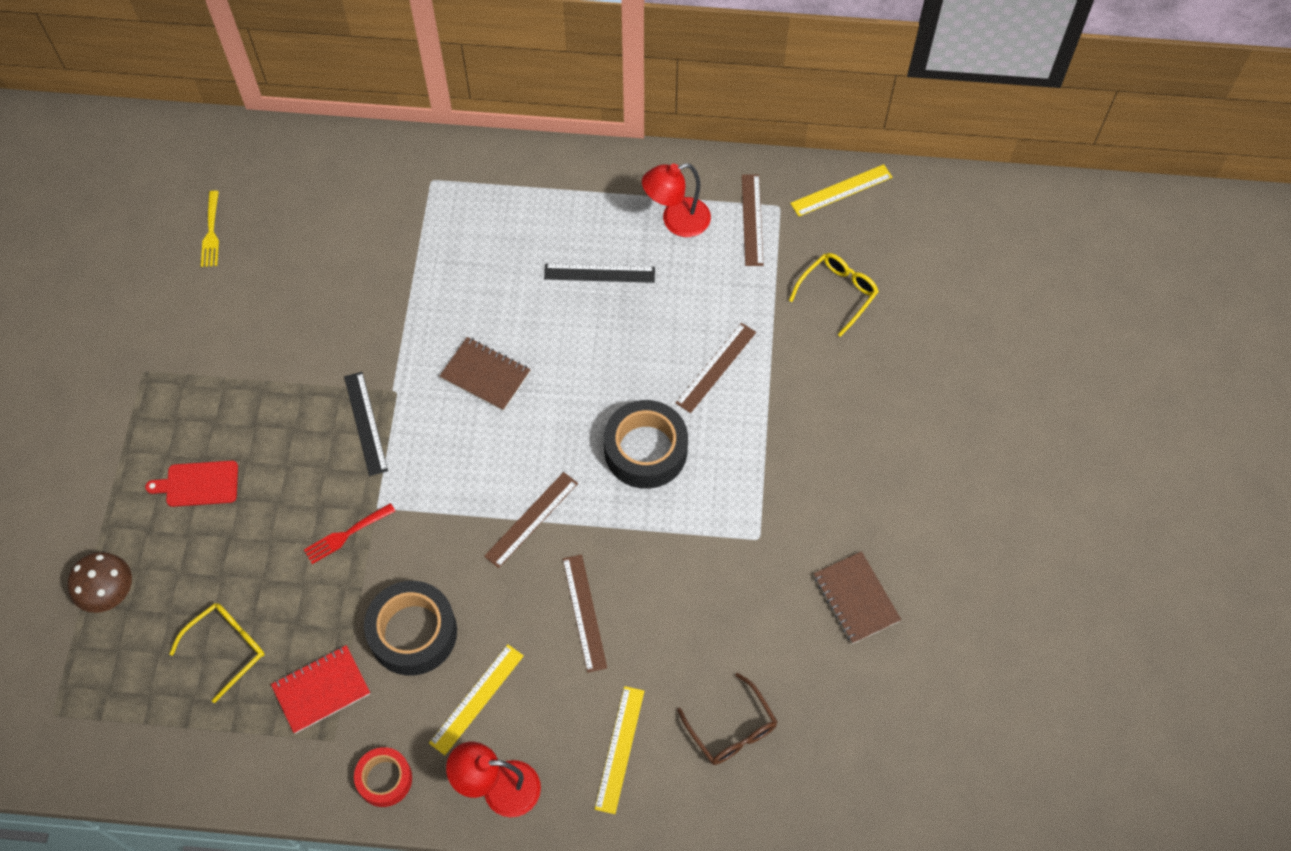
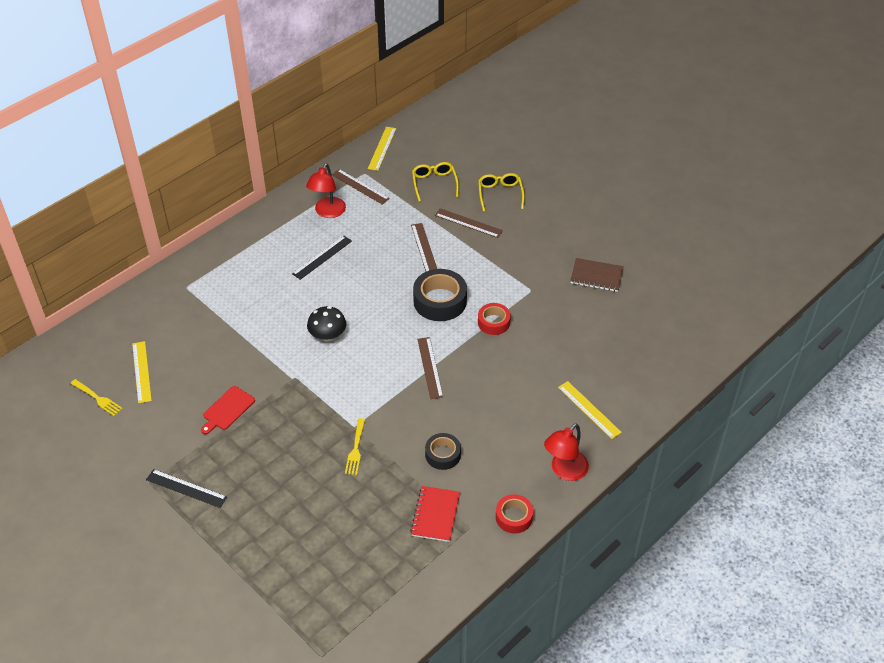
camera: 50 degrees left, 15 degrees down
brown mushroom [68,552,132,613] -> none
red cutting board [145,461,238,507] -> red cutting board moved to [201,386,255,434]
yellow glasses [169,603,265,703] -> yellow glasses moved to [478,173,525,212]
red fork [304,503,395,564] -> yellow fork [345,418,365,475]
black ruler [344,372,388,476] -> black ruler moved to [146,469,227,508]
black tape [364,581,457,676] -> black tape [425,433,461,470], size x0.60
yellow ruler [429,644,524,755] -> yellow ruler moved to [132,341,152,403]
brown notebook [439,337,531,411] -> black mushroom [307,306,346,342]
brown ruler [563,554,607,673] -> brown ruler moved to [435,208,503,238]
brown glasses [677,673,777,765] -> none
none -> red tape [478,303,511,335]

